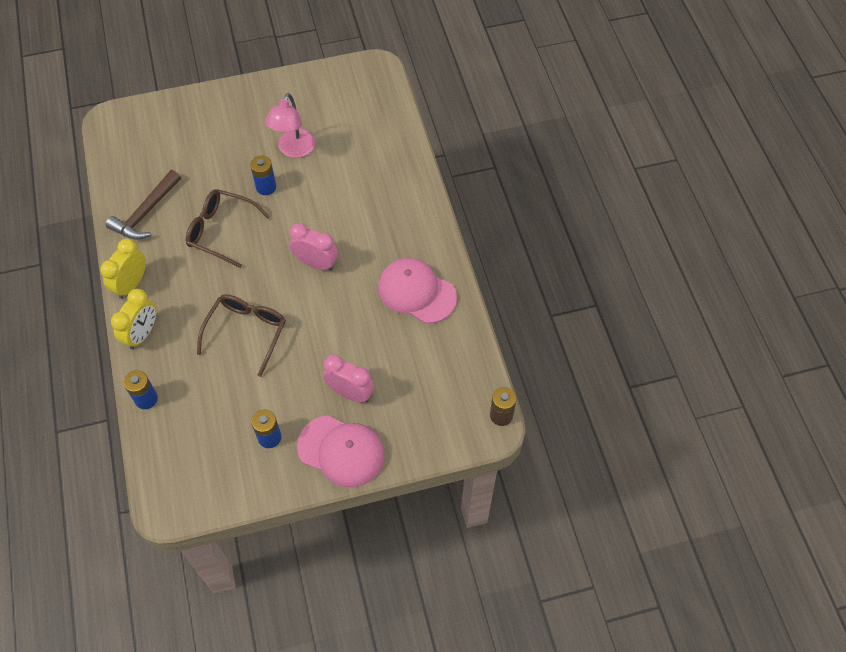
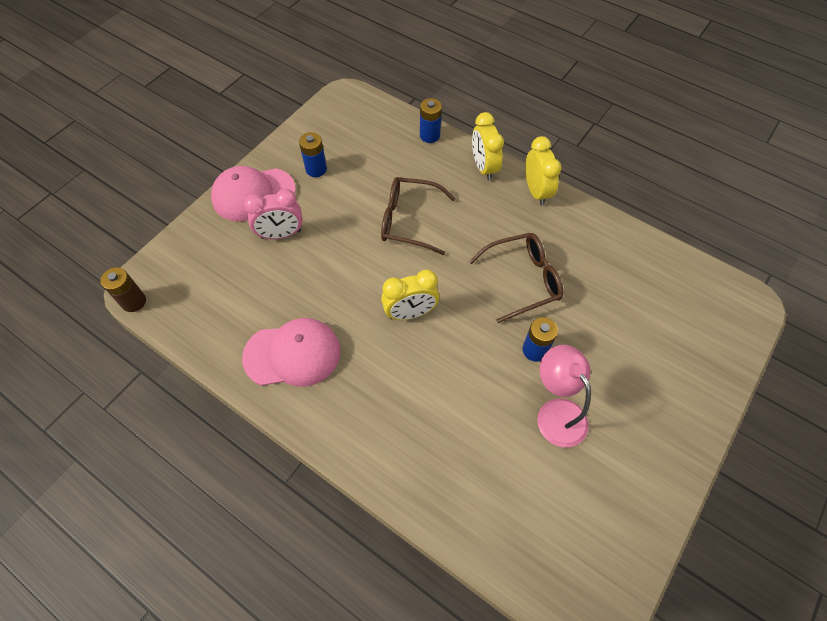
camera: 140 degrees right, 0 degrees up
brown hammer [106,170,181,240] -> none
brown glasses [197,294,286,377] -> brown glasses turned 120 degrees clockwise [381,177,456,255]
pink clock [290,223,338,271] -> yellow clock [381,270,439,320]

